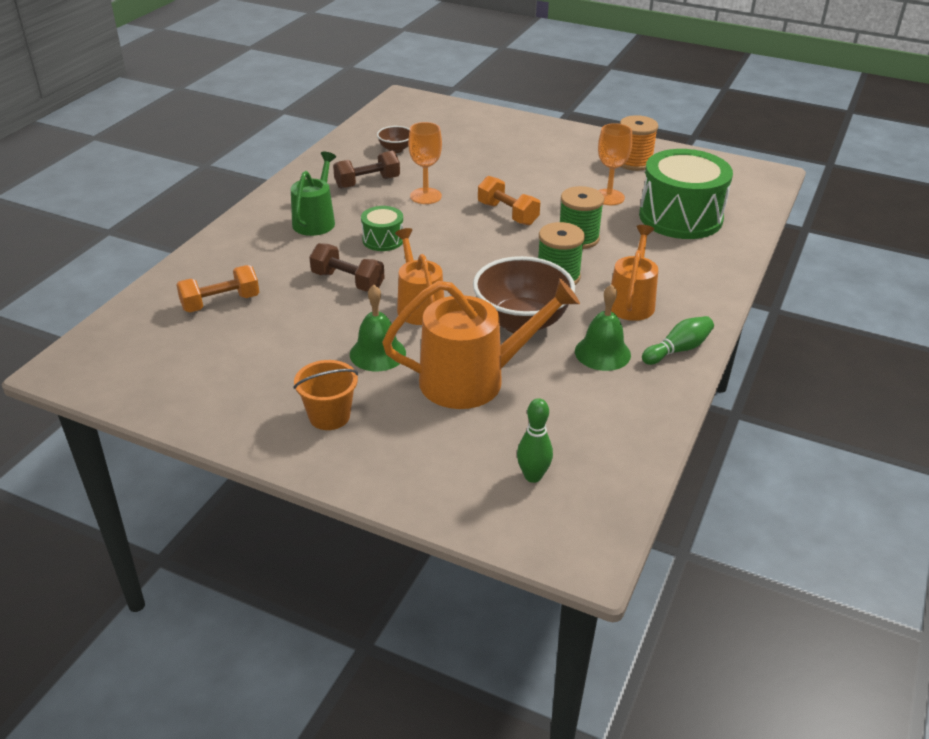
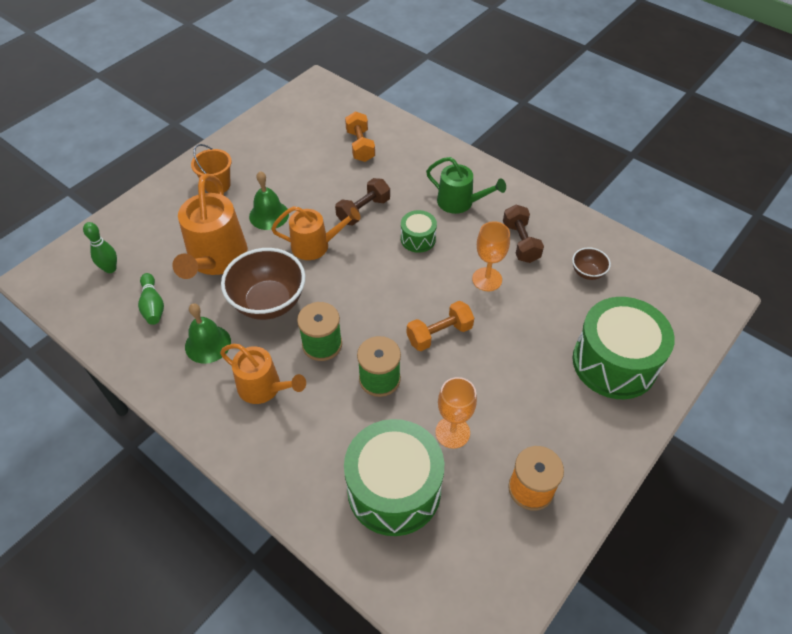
camera: 105 degrees right, 15 degrees up
green bowling pin [642,316,714,365] -> green bowling pin moved to [138,273,164,325]
none -> green drum [572,297,675,399]

